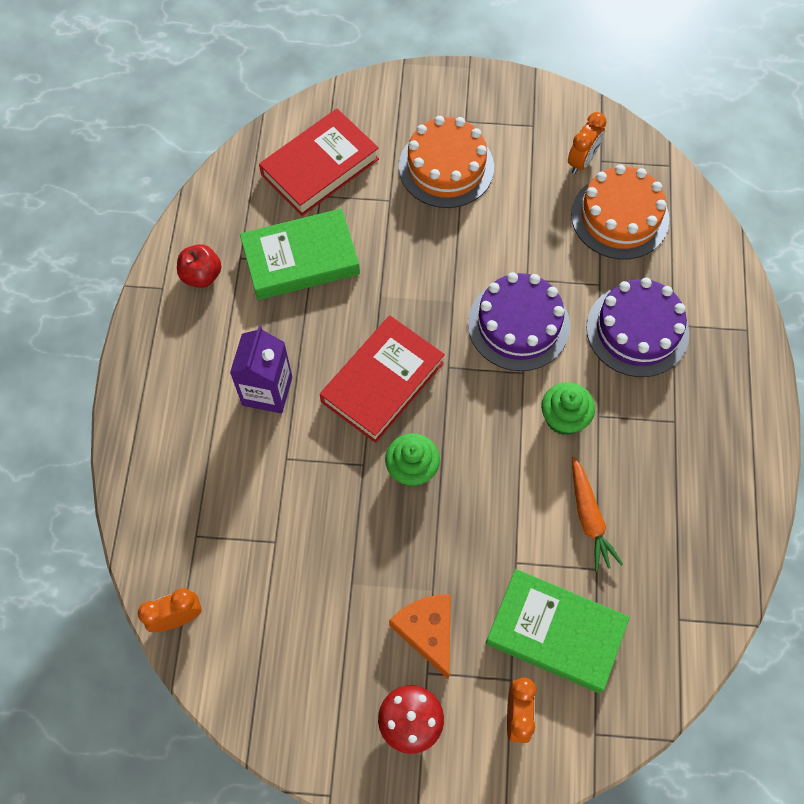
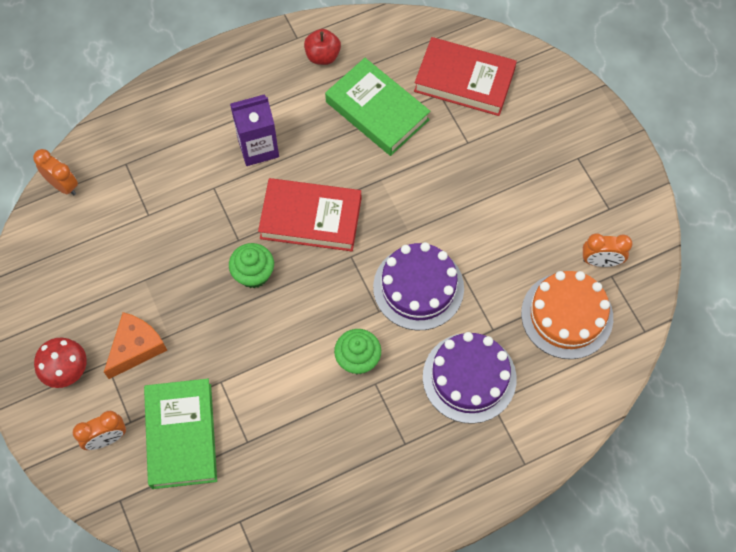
camera: 60 degrees right, 0 degrees up
orange cake [399,116,494,208] -> none
orange carrot [572,456,623,572] -> none

